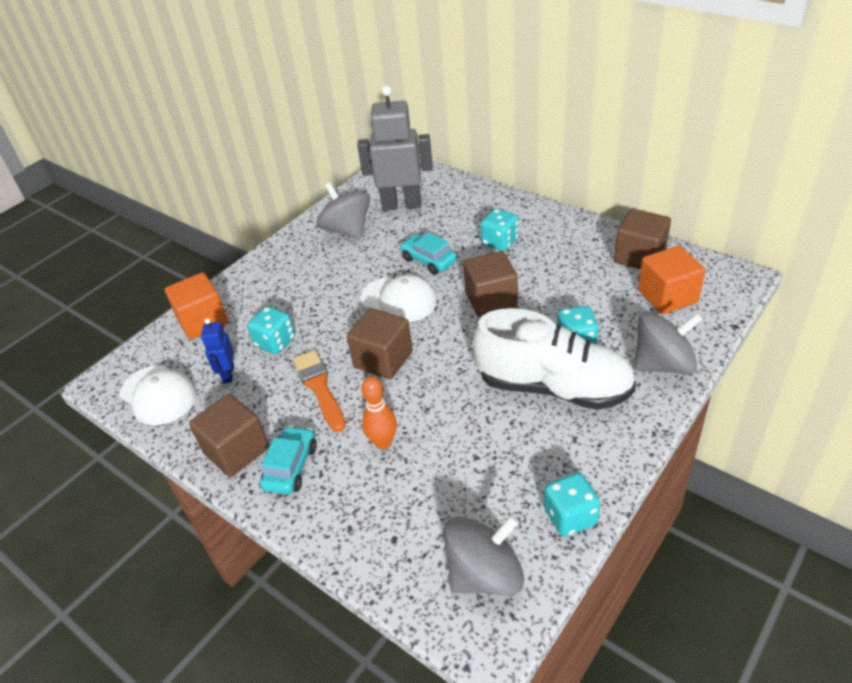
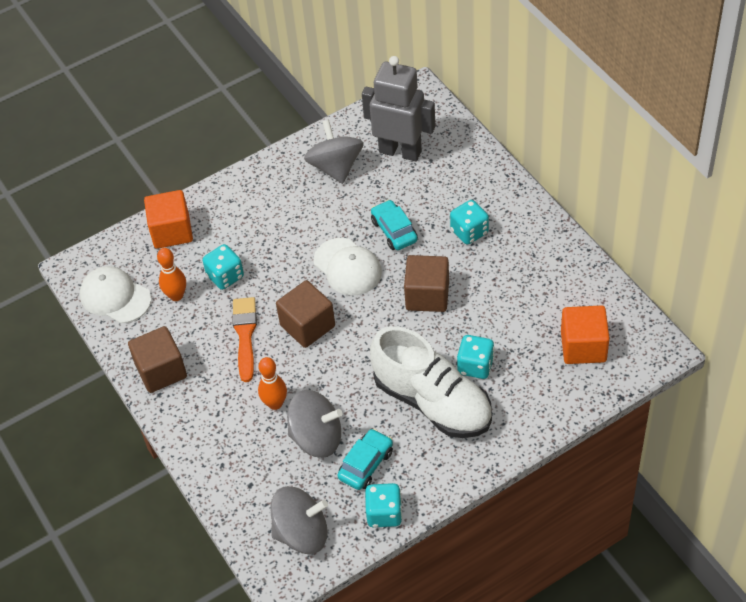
camera: 20 degrees right, 10 degrees up
white cap [119,365,197,425] -> white cap turned 150 degrees clockwise [80,266,151,323]
blue robot [201,318,234,383] -> orange bowling pin [157,248,186,301]
turquoise car [260,425,317,494] -> turquoise car moved to [337,429,393,490]
brown cube [614,209,671,269] -> none
grey spinning top [634,312,703,375] -> grey spinning top moved to [287,390,343,458]

